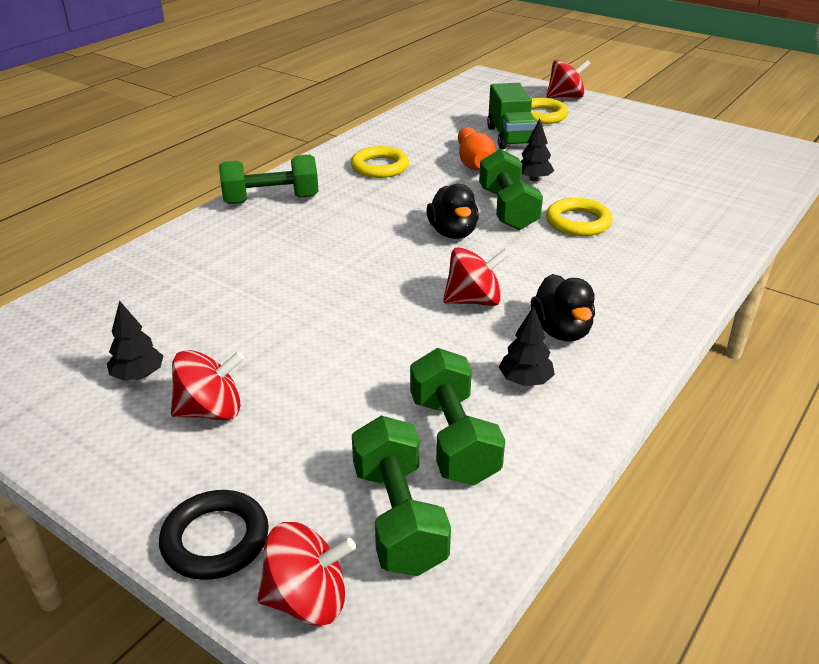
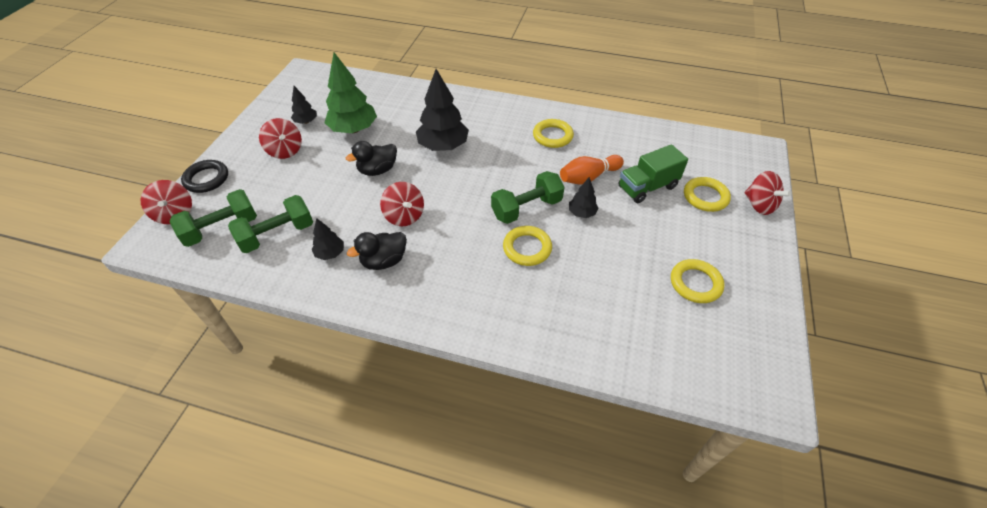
camera: 70 degrees right, 15 degrees up
green dumbbell [219,154,319,204] -> none
black duck [426,184,479,239] -> black duck moved to [346,141,397,176]
none -> green tree [325,53,377,133]
none -> black tree [416,69,469,151]
none -> yellow ring [671,259,725,303]

